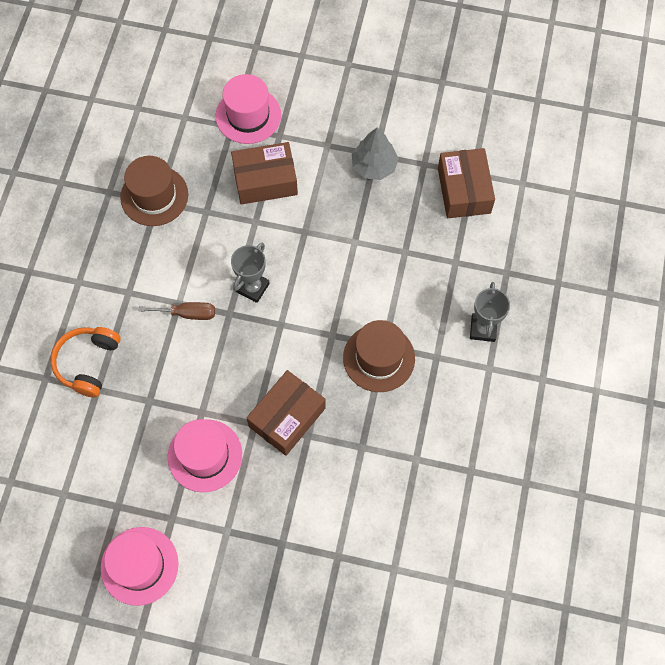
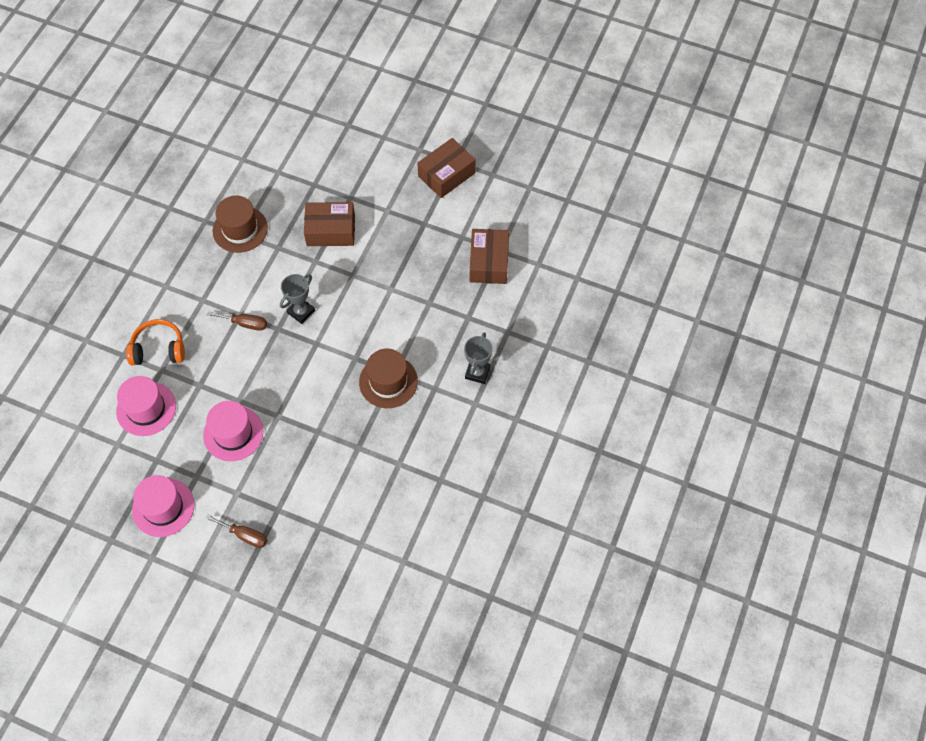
camera: 10 degrees right, 5 degrees down
orange headphones [51,327,121,398] -> orange headphones turned 60 degrees clockwise [126,319,185,365]
pink hat [216,74,281,144] -> pink hat moved to [116,376,176,436]
brown box [247,370,326,456] -> brown box moved to [417,138,476,198]
grey tree [352,128,399,180] -> none
none -> brown screwdriver [206,515,267,548]

